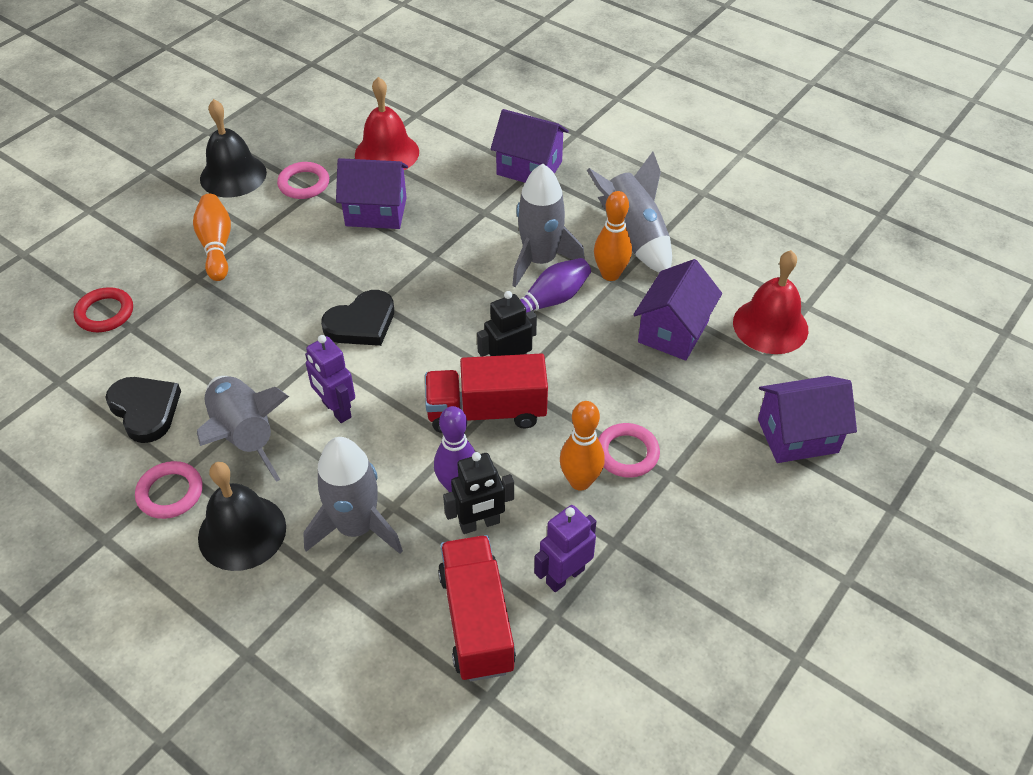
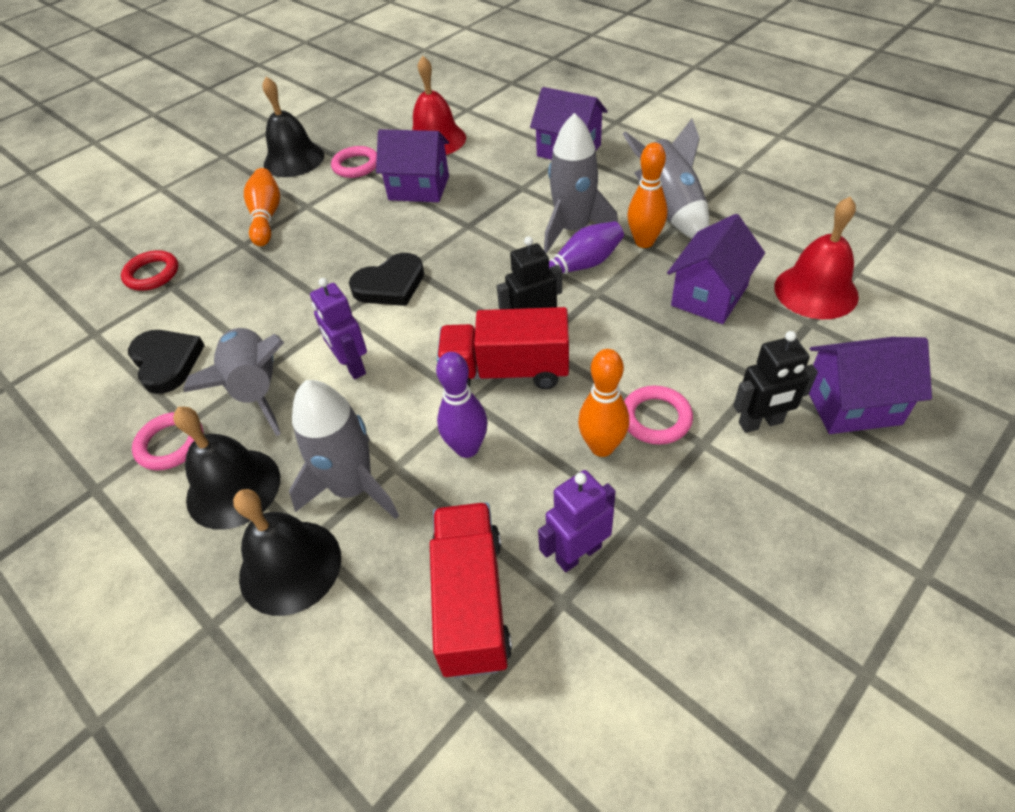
camera: 10 degrees right, 0 degrees up
black robot [443,452,514,534] -> black robot moved to [733,331,818,433]
none -> black bell [233,489,341,616]

